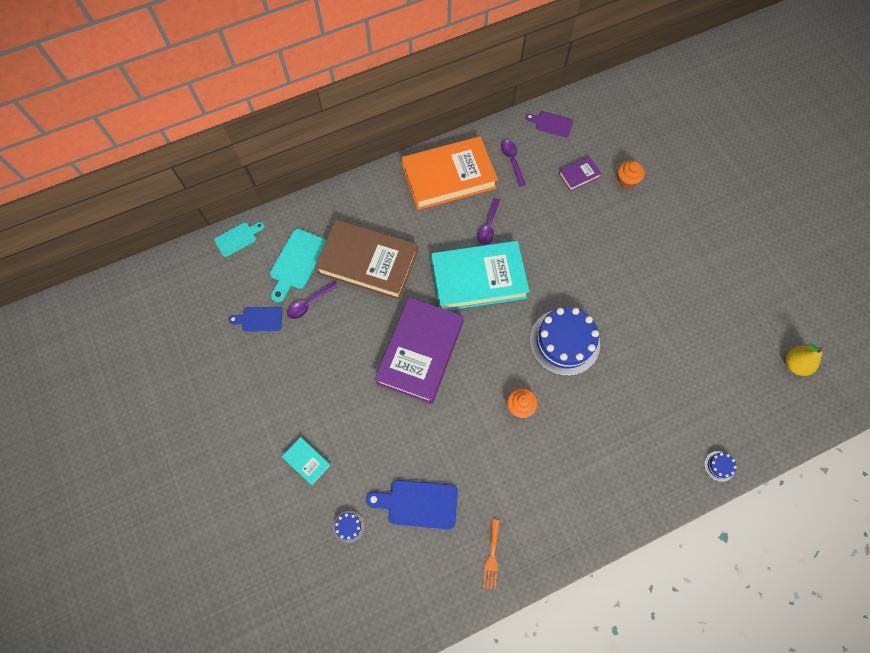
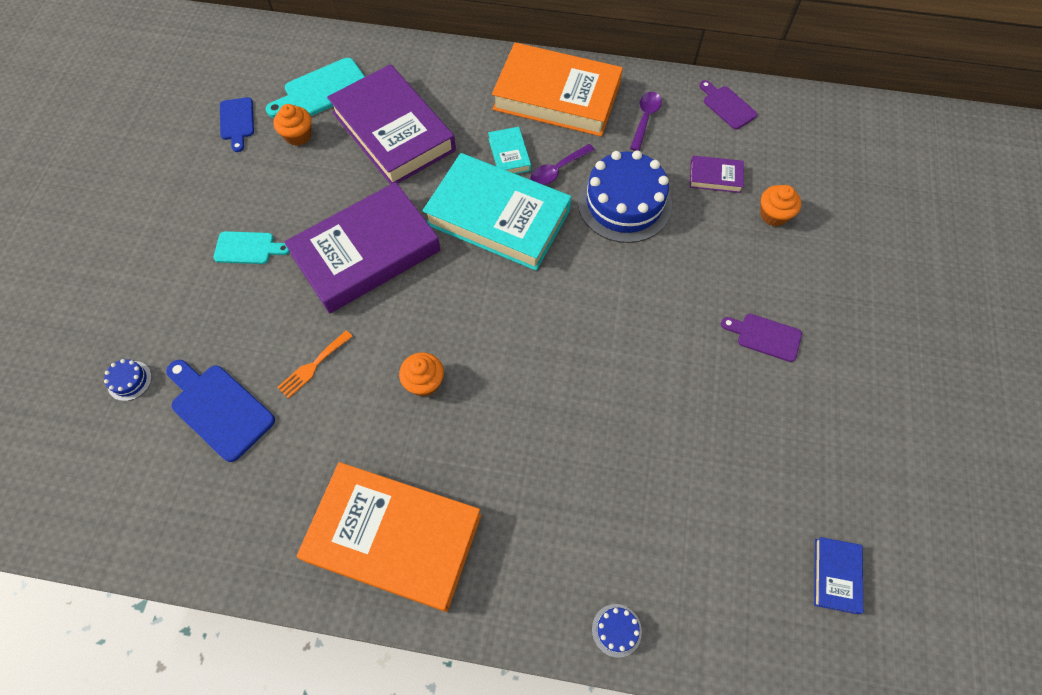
camera: 35 degrees right, 5 degrees down
turquoise cutting board [214,222,265,257] -> turquoise cutting board moved to [213,231,290,264]
blue cutting board [229,307,282,332] -> blue cutting board turned 135 degrees counterclockwise [220,97,254,152]
turquoise book [282,437,331,485] -> turquoise book moved to [488,127,531,174]
purple spoon [287,281,338,319] -> orange cupcake [273,104,311,146]
brown book [315,219,418,300] -> purple book [327,64,456,185]
orange fork [483,519,500,589] -> orange fork moved to [277,330,353,398]
blue cake [530,307,600,376] -> blue cake moved to [578,150,672,243]
yellow pear [786,343,823,376] -> blue book [814,537,863,614]
none -> orange book [297,462,481,612]
none -> purple cutting board [721,314,802,362]

